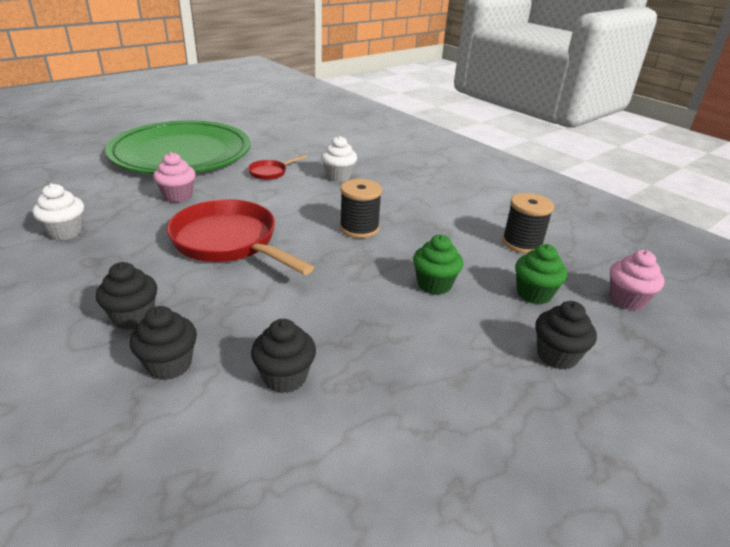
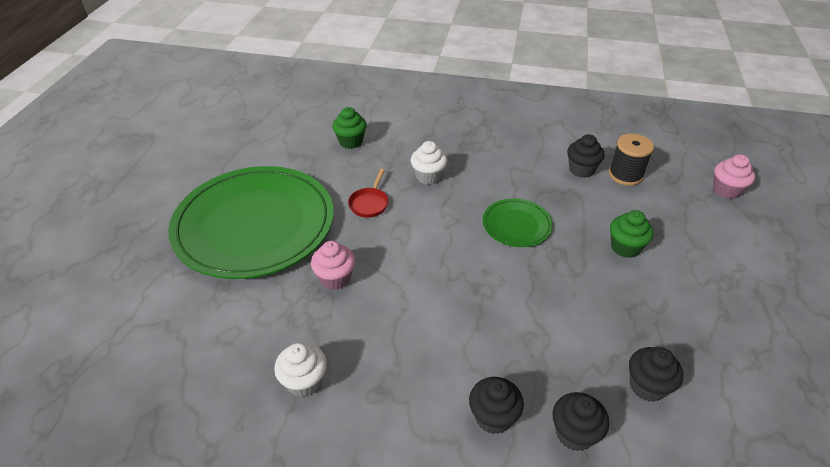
camera: 35 degrees left, 10 degrees up
red pan [167,199,314,275] -> none
black spool [340,179,382,238] -> green plate [483,199,553,247]
green cupcake [515,244,567,304] -> green cupcake moved to [332,107,367,149]
black cupcake [535,301,597,370] -> black cupcake moved to [567,134,605,178]

